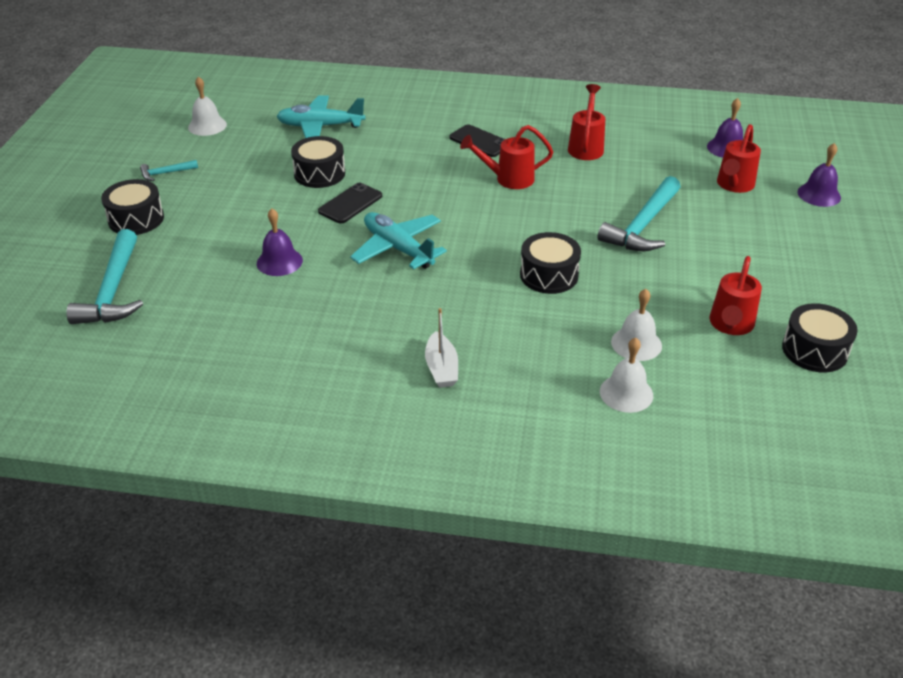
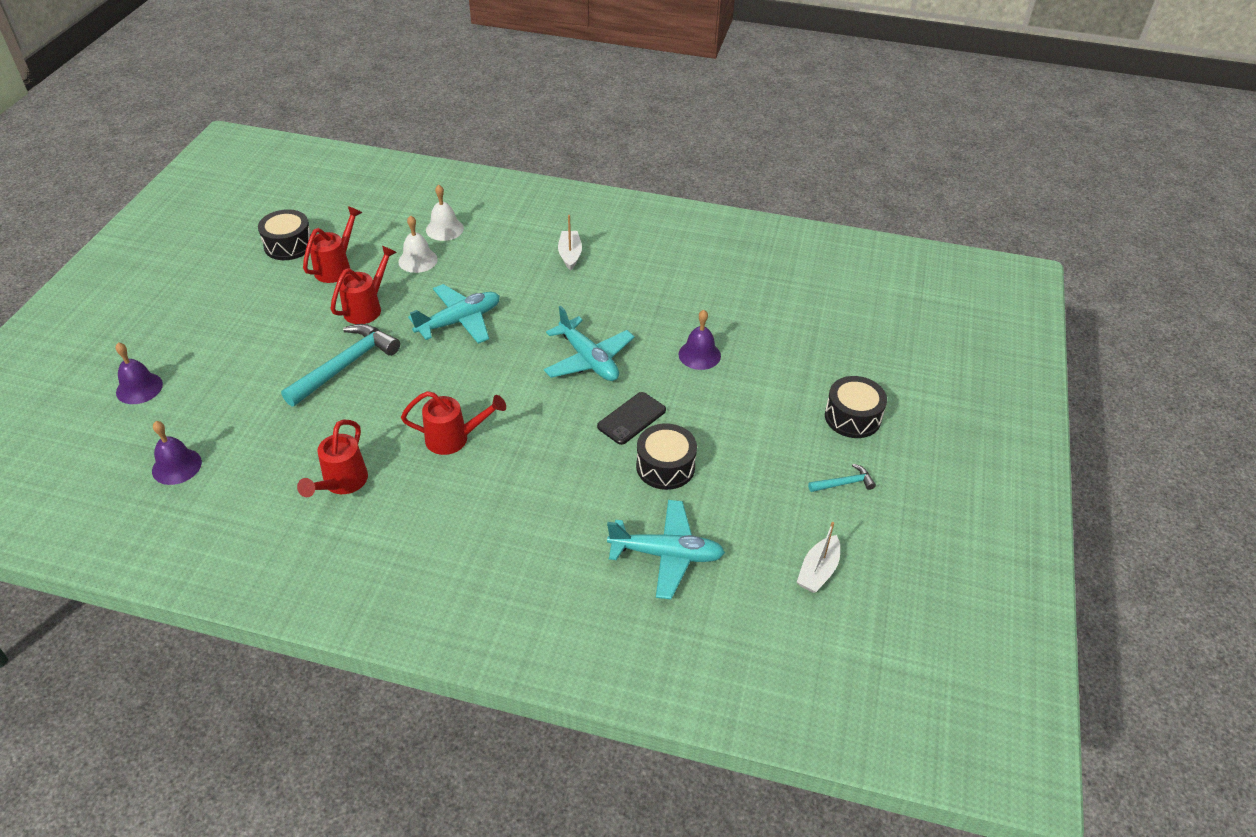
camera: 175 degrees left, 5 degrees up
turquoise hammer [66,229,143,324] -> none
white bell [188,77,227,136] -> white boat [797,522,840,593]
black phone [450,124,505,157] -> none
black drum [520,232,581,294] -> turquoise plane [408,284,500,344]
red watering can [717,124,761,193] -> red watering can moved to [331,246,397,324]

